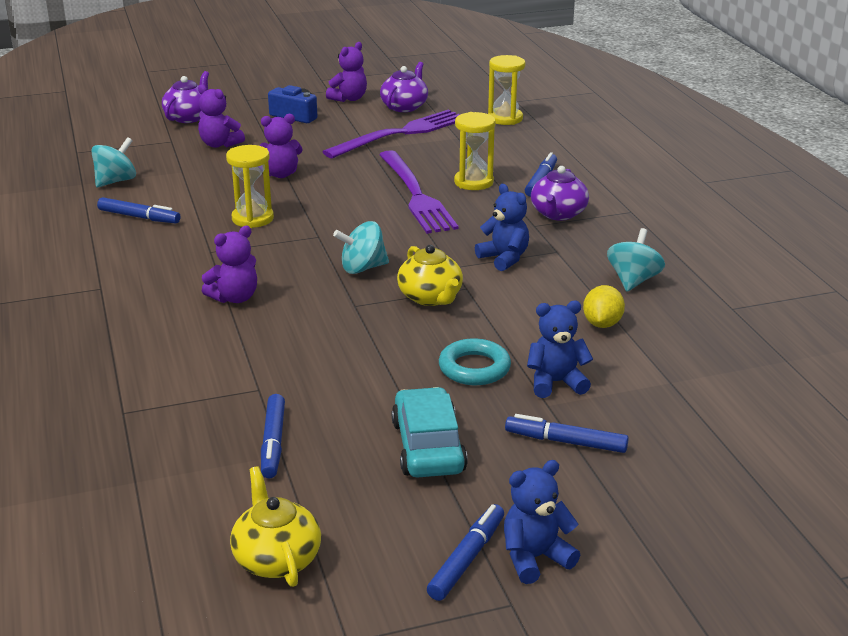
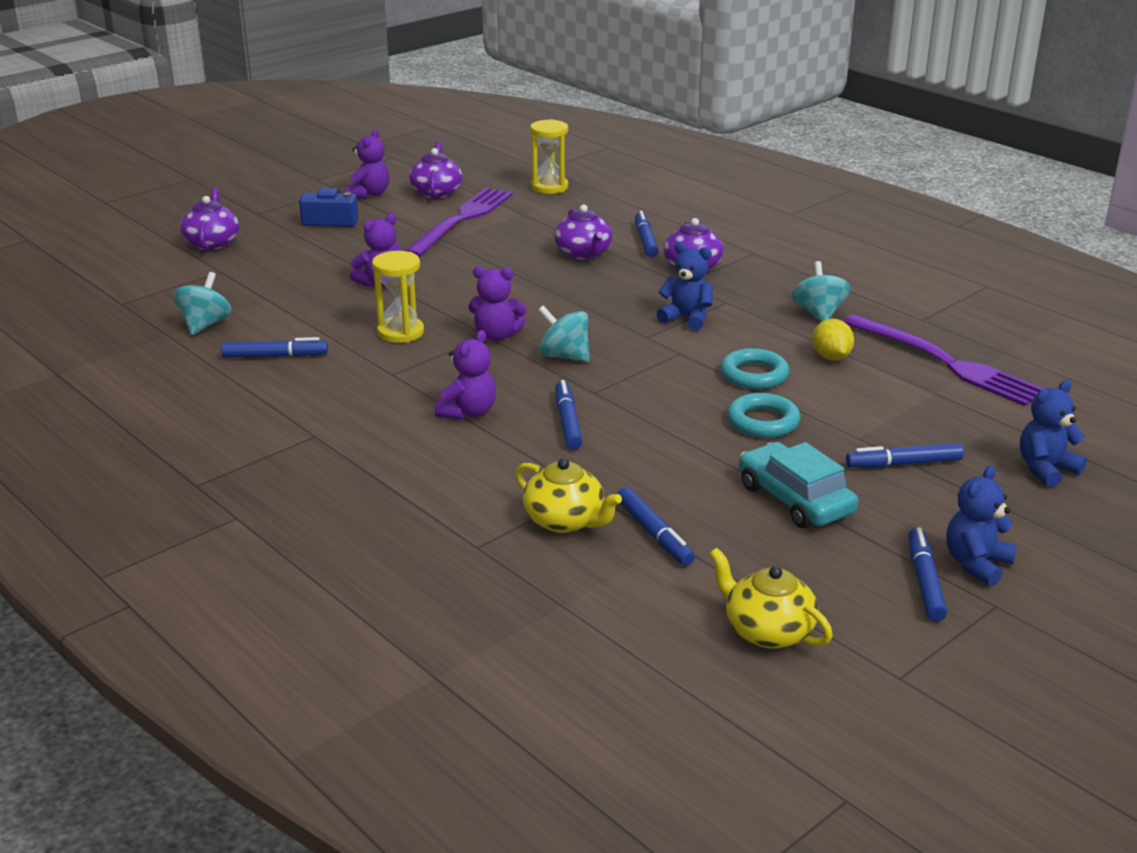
camera: 25 degrees left, 0 degrees up
purple teddy bear [198,85,245,148] -> purple teddy bear moved to [469,266,527,341]
turquoise spinning top [333,221,389,274] -> turquoise spinning top turned 75 degrees clockwise [538,305,590,362]
purple fork [379,150,459,234] -> purple fork moved to [843,314,1045,406]
yellow teapot [397,245,463,306] -> yellow teapot moved to [515,458,622,533]
yellow hourglass [454,112,496,190] -> purple teapot [554,205,612,260]
blue teddy bear [527,301,593,398] -> blue teddy bear moved to [1020,380,1087,488]
none -> blue marker [555,380,583,449]
none -> turquoise ring [720,348,790,389]

